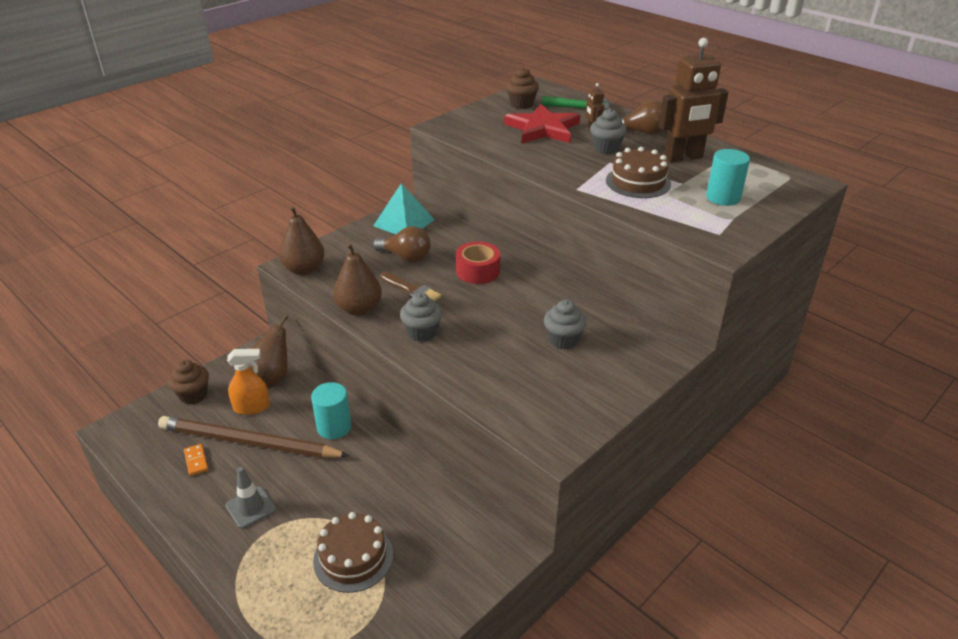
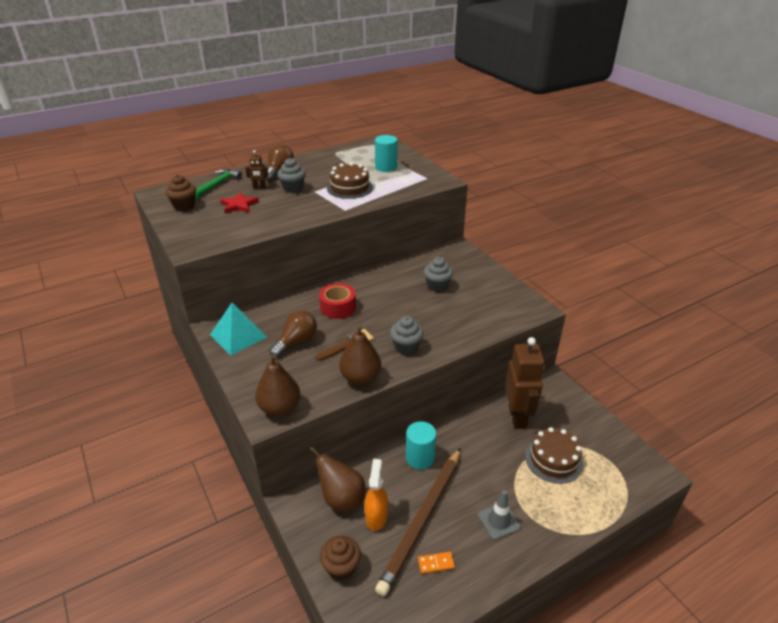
camera: 75 degrees left, 0 degrees up
red star [504,104,580,143] -> red star [220,192,259,214], size x0.58
brown robot [659,38,728,163] -> brown robot moved to [505,337,545,429]

